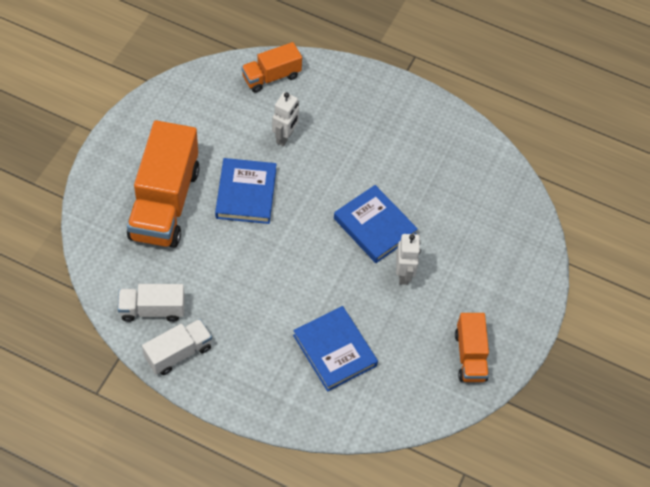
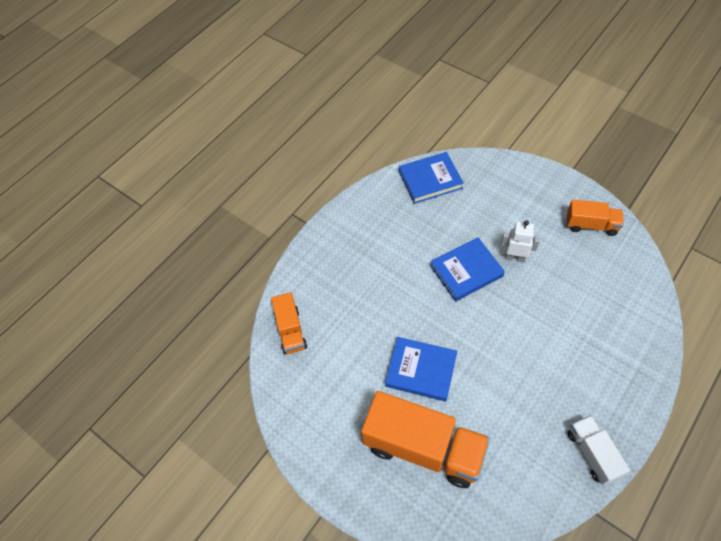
camera: 70 degrees left, 0 degrees up
white truck [118,284,185,322] -> none
white robot [272,92,299,146] -> none
blue book [293,306,378,392] -> blue book moved to [399,152,464,204]

